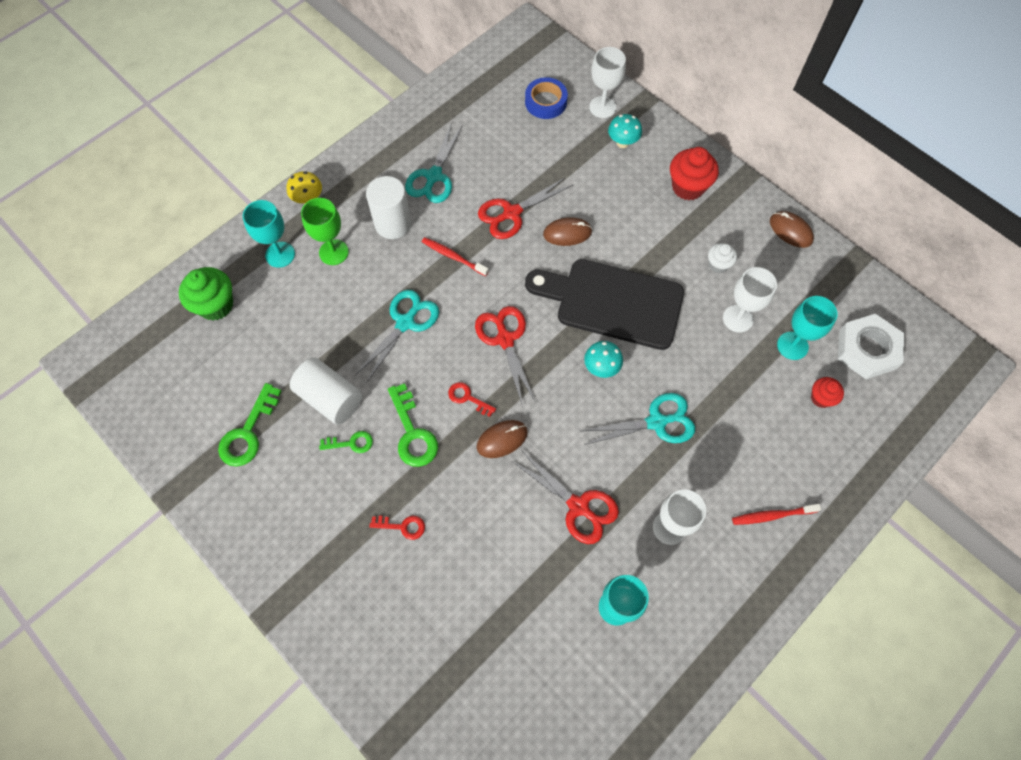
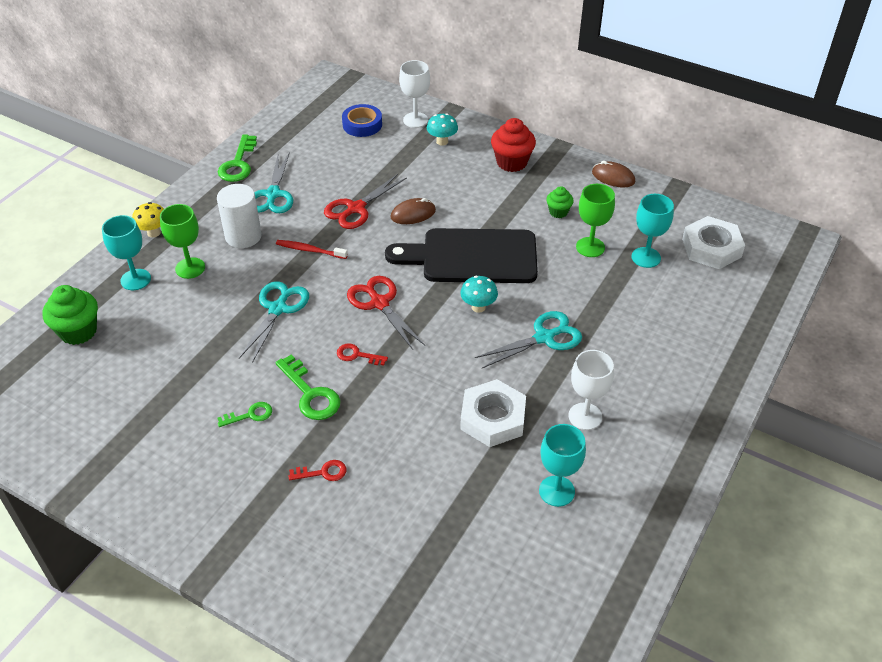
camera: 15 degrees left, 20 degrees down
green key [218,383,281,467] -> green key moved to [218,134,257,182]
white cylinder [289,357,363,425] -> none
brown mouse [476,420,528,458] -> none
red scissors [512,450,619,544] -> white nut [460,379,526,447]
white cupcake [708,243,737,273] -> green cupcake [546,186,574,218]
white goblet [723,267,777,333] -> green goblet [576,184,615,257]
red toothbrush [732,504,821,525] -> none
red cupcake [811,377,844,408] -> none

